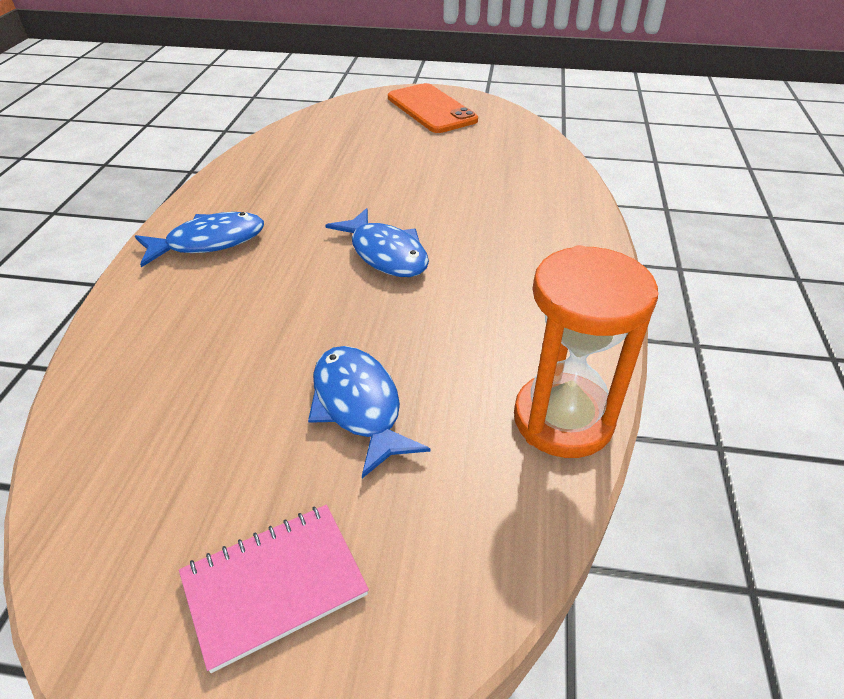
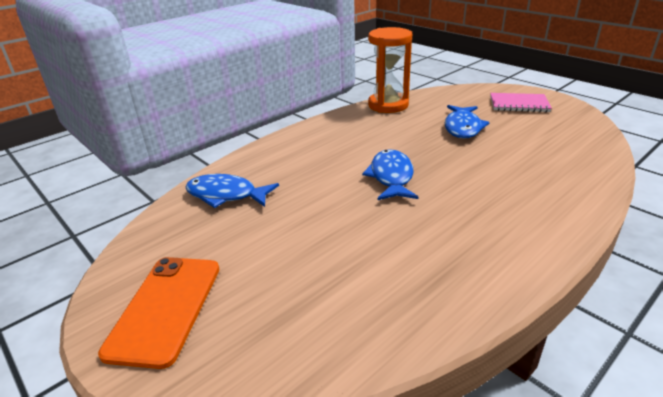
camera: 140 degrees left, 10 degrees down
blue fish [135,212,264,267] -> blue fish moved to [186,174,279,208]

